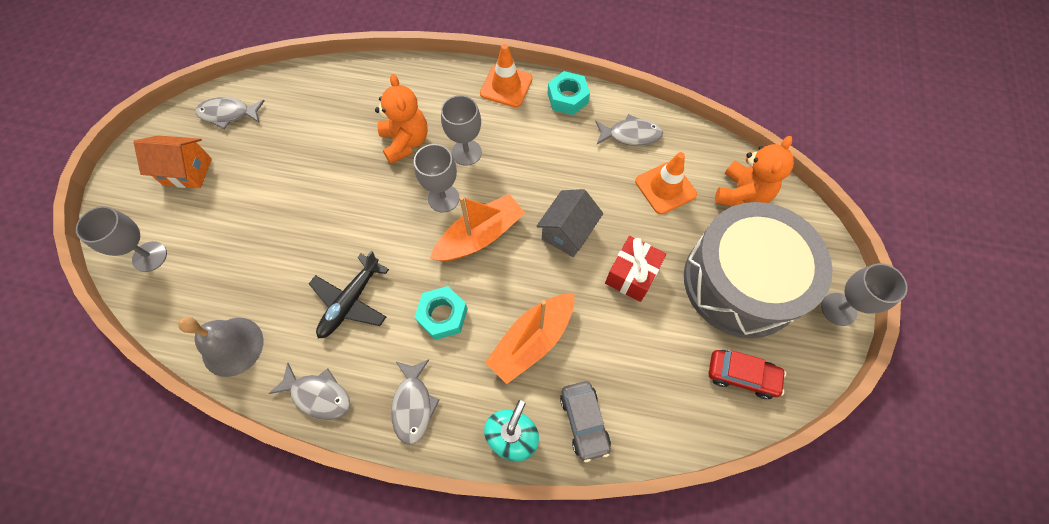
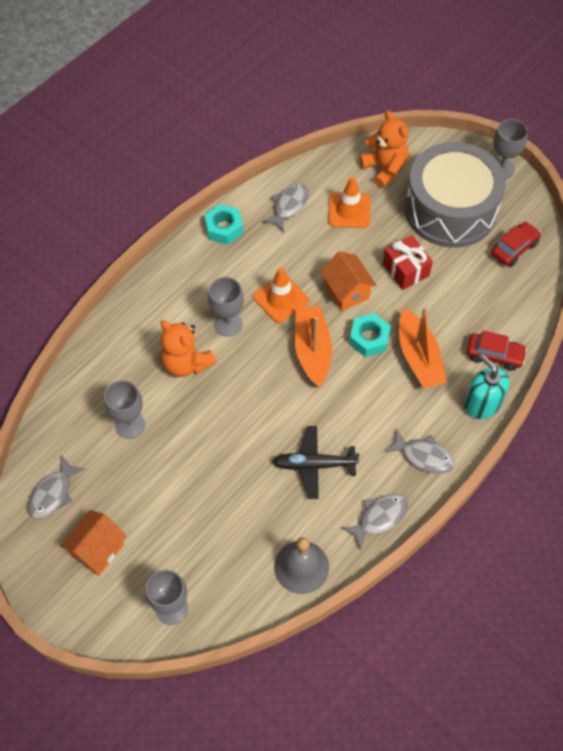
camera: 60 degrees left, 5 degrees down
black plane [309,251,389,338] -> black plane turned 120 degrees clockwise [272,426,360,499]
orange teddy bear [375,74,428,164] -> orange teddy bear turned 150 degrees counterclockwise [161,320,216,377]
grey goblet [414,144,459,213] -> grey goblet moved to [104,380,145,439]
turquoise nut [414,286,468,340] -> turquoise nut moved to [349,313,391,357]
orange traffic cone [480,44,533,107] -> orange traffic cone moved to [253,267,309,323]
grey house [537,189,603,257] -> orange house [320,251,376,311]
grey car [560,381,611,462] -> red car [467,330,527,371]

